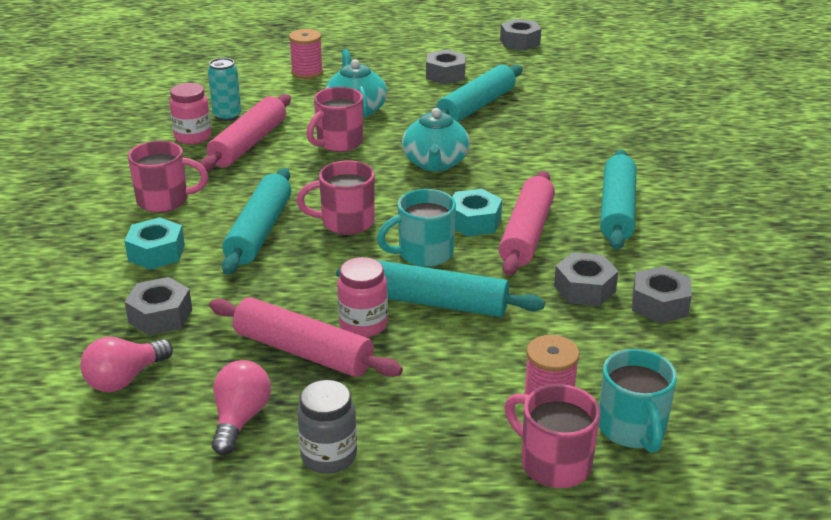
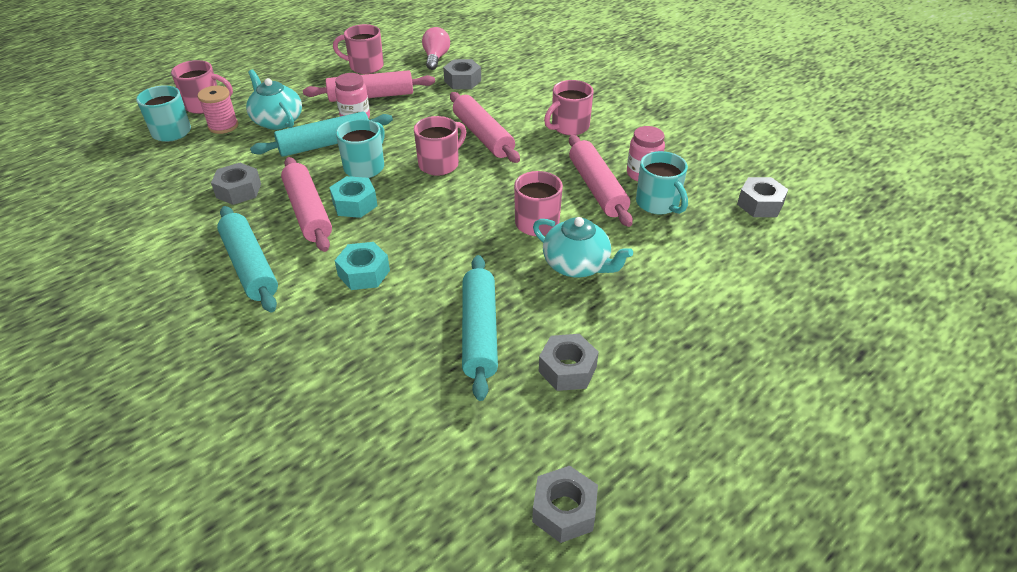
camera: 140 degrees right, 10 degrees up
turquoise nut [124,217,185,269] -> turquoise nut moved to [335,242,390,290]
turquoise can [208,58,241,121] -> turquoise mug [636,151,688,215]
pink light bulb [212,360,271,455] -> pink mug [333,24,384,74]
turquoise rolling pin [222,168,291,274] -> pink rolling pin [450,92,520,163]
pink spool [289,29,323,79] -> none
grey jar [297,380,357,474] -> none
turquoise teapot [402,108,470,172] -> turquoise teapot moved to [246,69,302,130]
grey nut [632,266,692,323] -> grey nut moved to [737,177,788,217]

